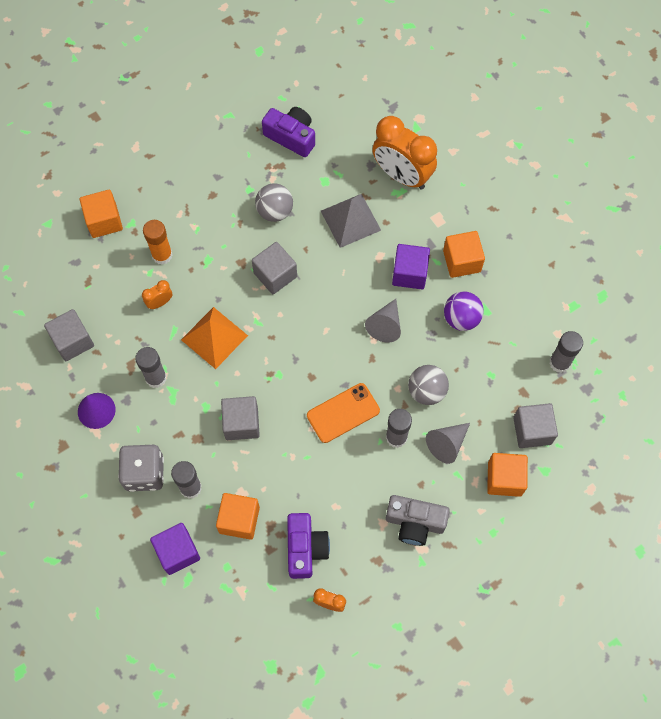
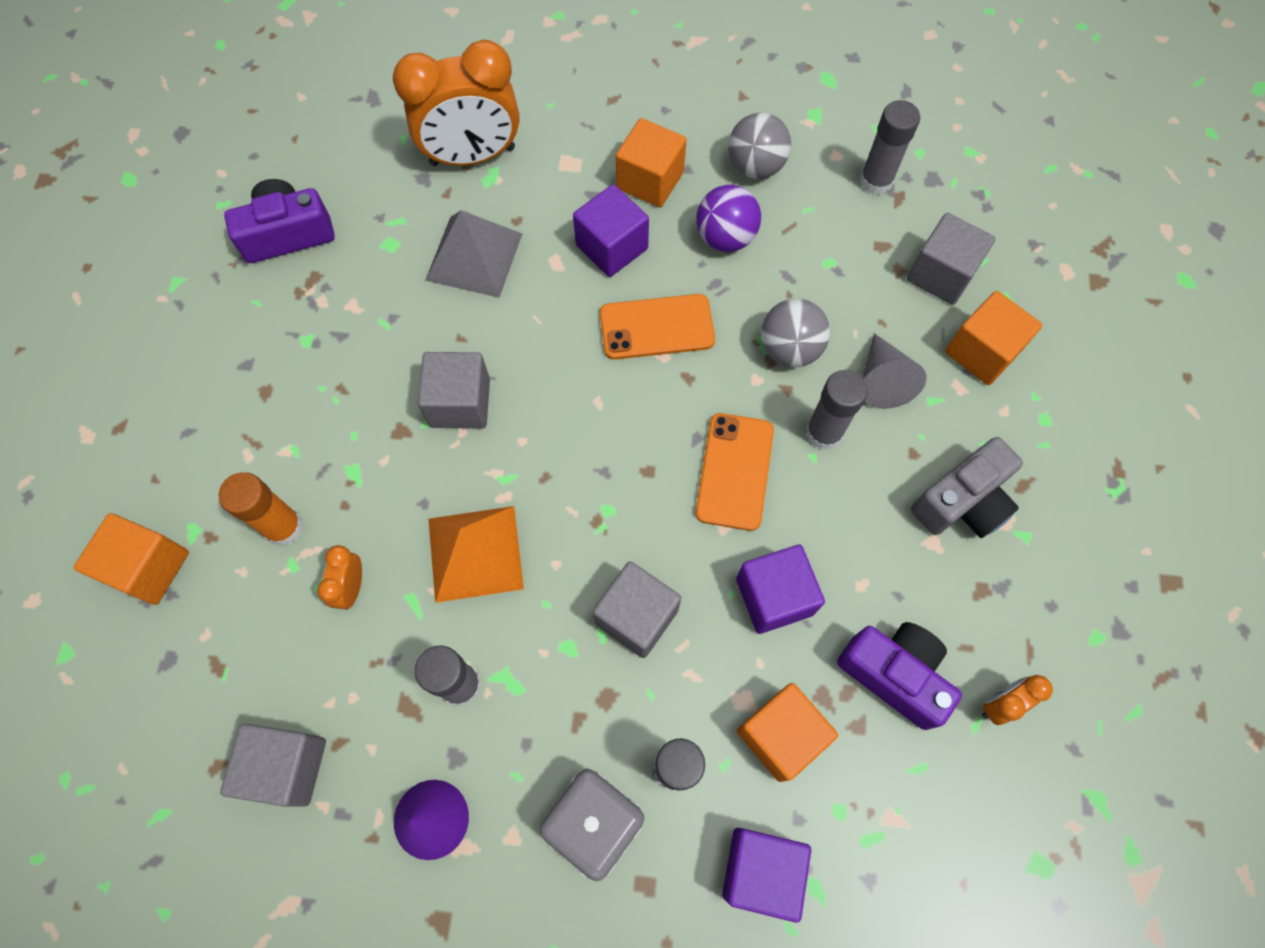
camera: 50 degrees left, 0 degrees up
grey ball [255,183,293,222] -> grey ball moved to [728,112,791,179]
grey cone [365,299,401,342] -> orange phone [600,294,715,359]
none -> purple cube [736,545,825,634]

